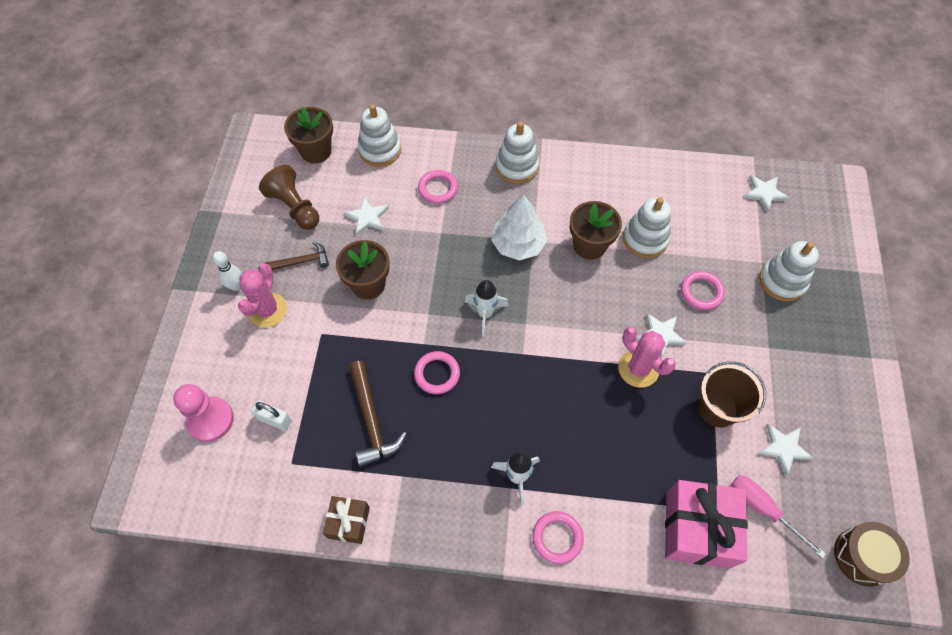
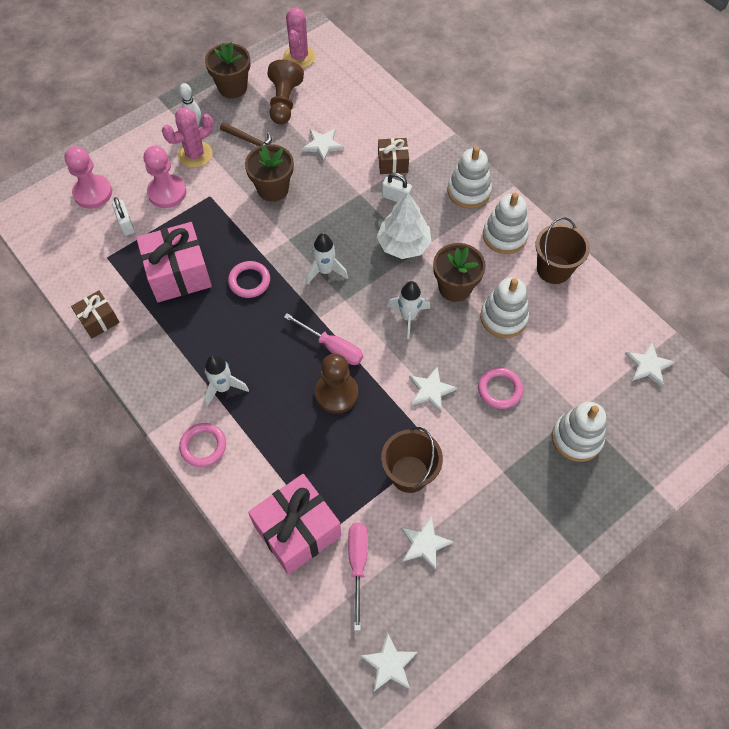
camera: 45 degrees right, 0 degrees up
brown flower pot [284,107,333,163] -> brown flower pot moved to [205,42,251,98]
brown hammer [349,361,407,467] -> pink gift [136,222,212,302]
white stacking toy [358,104,401,167] -> white stacking toy moved to [483,193,529,254]
pink ring [418,170,458,204] -> brown gift [378,138,409,174]
pink cactus [618,327,676,388] -> pink cactus moved to [283,7,315,68]
brown drum [834,522,910,587] -> white star [361,633,418,691]
none -> pink pawn [144,146,186,208]
none -> pink screwdriver [284,313,363,365]
none -> brown pawn [315,354,358,414]
none -> white padlock [382,173,412,202]
none -> white rocket [387,281,430,339]
none -> brown bucket [535,217,590,284]

